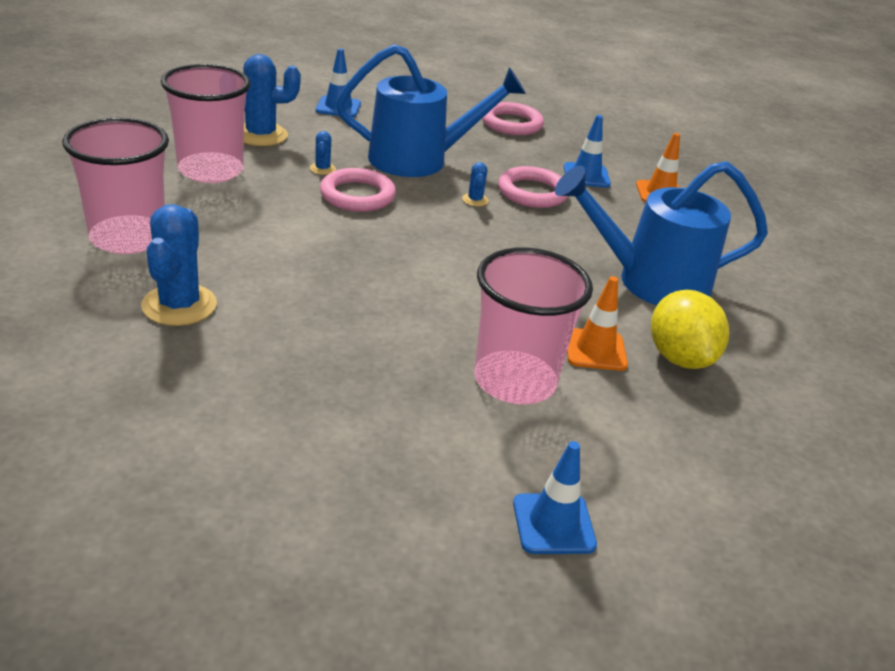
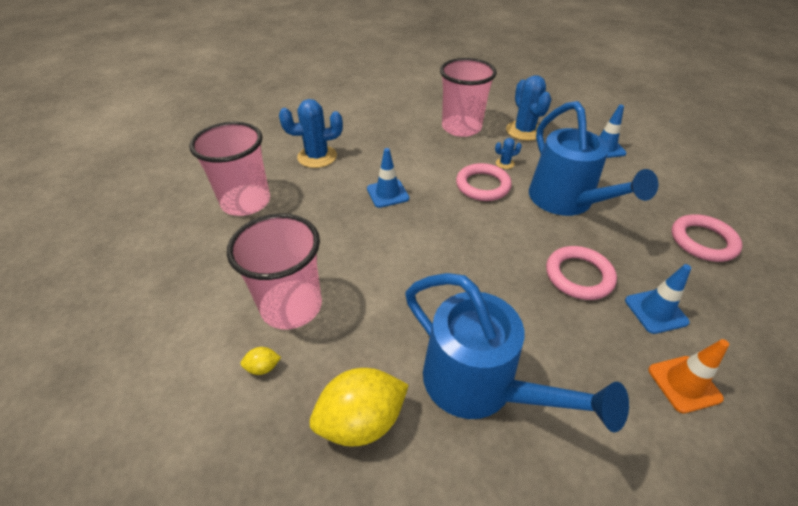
camera: 80 degrees right, 10 degrees up
pink cup [62,117,169,254] -> pink cup moved to [189,122,270,216]
blue cactus [462,162,489,207] -> none
blue traffic cone [513,441,597,554] -> blue traffic cone moved to [367,148,409,208]
blue watering can [555,161,768,306] -> blue watering can turned 150 degrees clockwise [405,273,629,433]
orange traffic cone [567,276,628,371] -> none
none -> yellow lemon [241,347,281,375]

